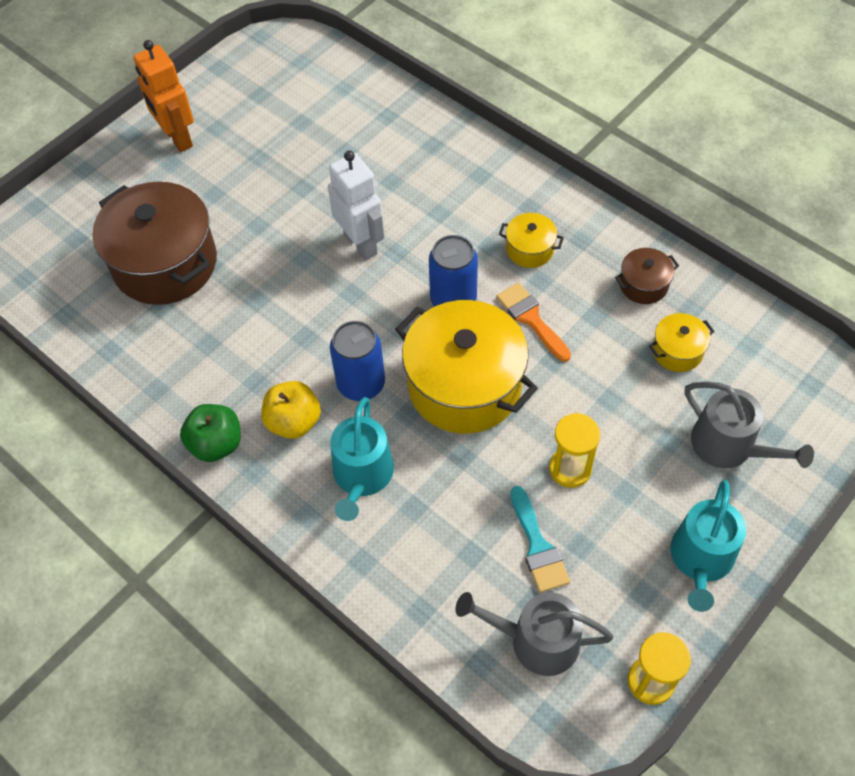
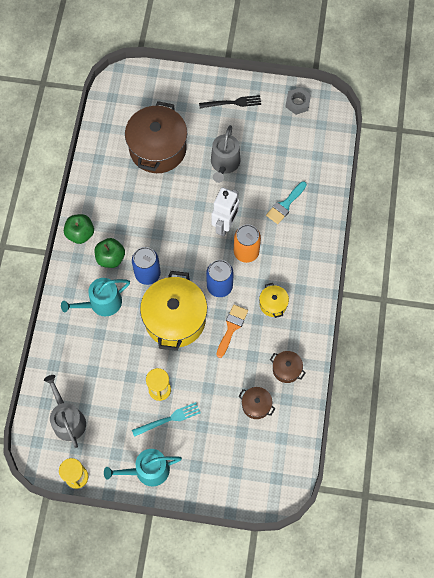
camera: 55 degrees right, 10 degrees up
orange robot [133,40,194,152] -> black fork [199,95,261,109]
yellow apple [261,381,321,439] -> green apple [95,238,125,268]
turquoise brush [511,486,570,593] -> turquoise brush moved to [266,181,307,224]
yellow pot [649,313,715,372] -> brown pot [239,387,275,419]
grey watering can [684,382,814,468] -> grey watering can moved to [211,125,241,183]
none -> turquoise fork [132,402,200,437]
none -> orange can [234,224,261,263]
none -> grey nut [285,87,311,115]

